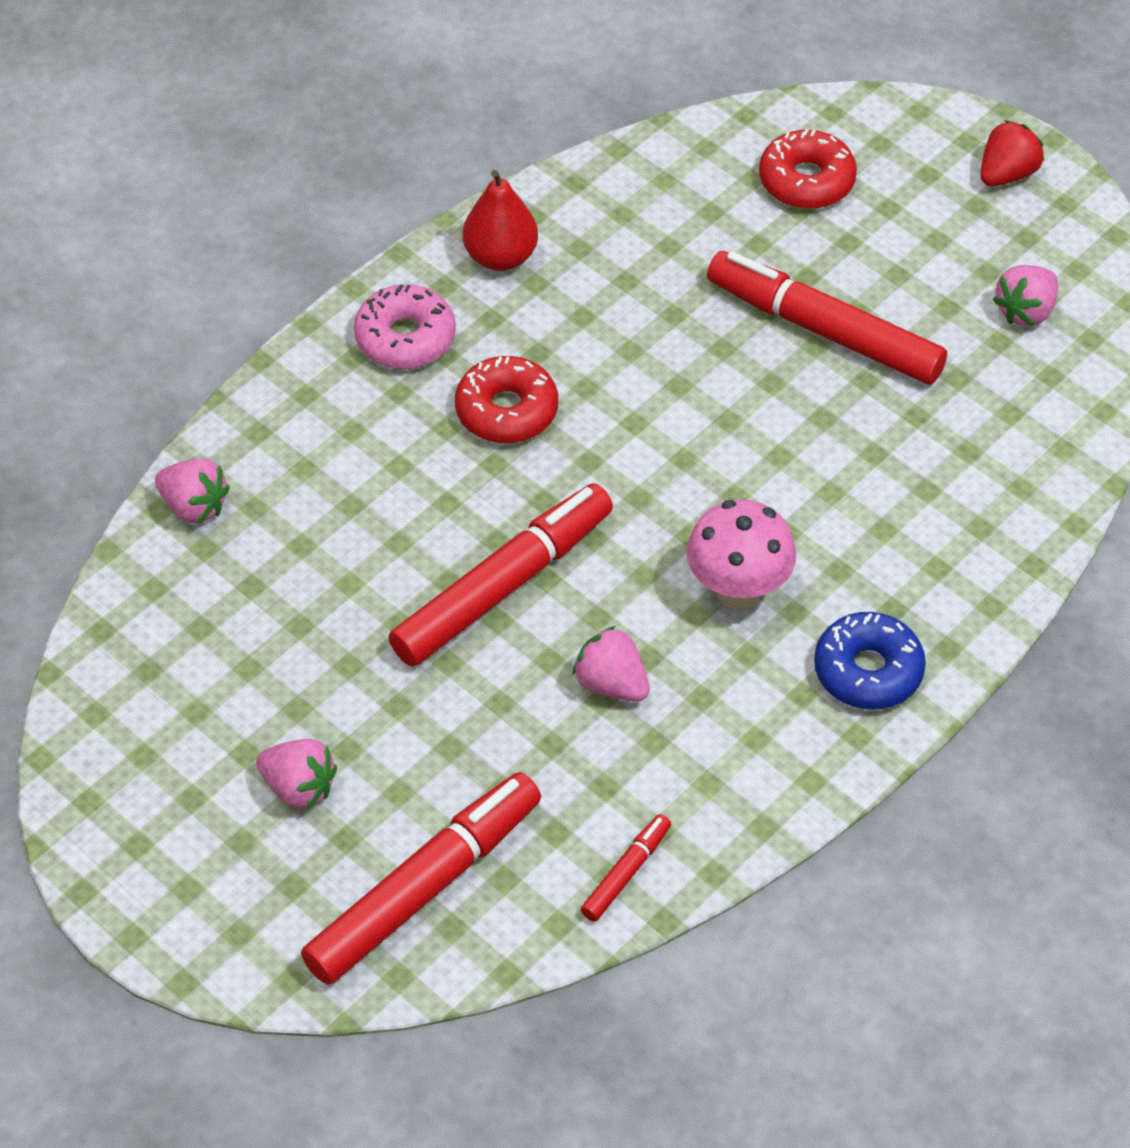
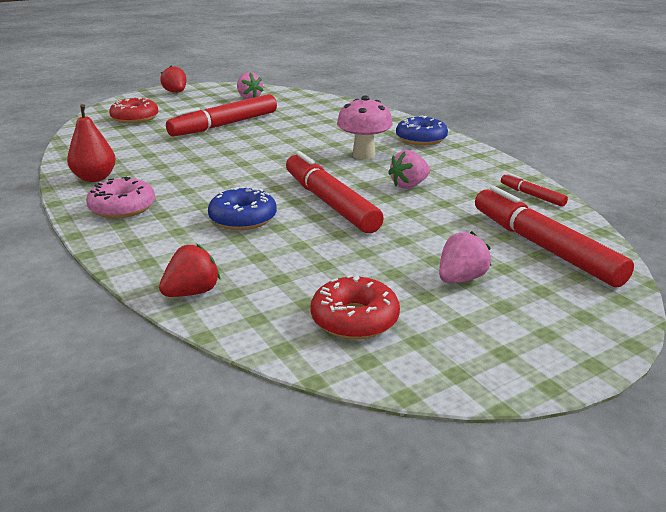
camera: 75 degrees left, 25 degrees down
pink strawberry [155,458,230,524] -> red strawberry [159,244,220,297]
red donut [455,356,558,443] -> red donut moved to [310,274,400,340]
none -> blue donut [208,186,277,230]

